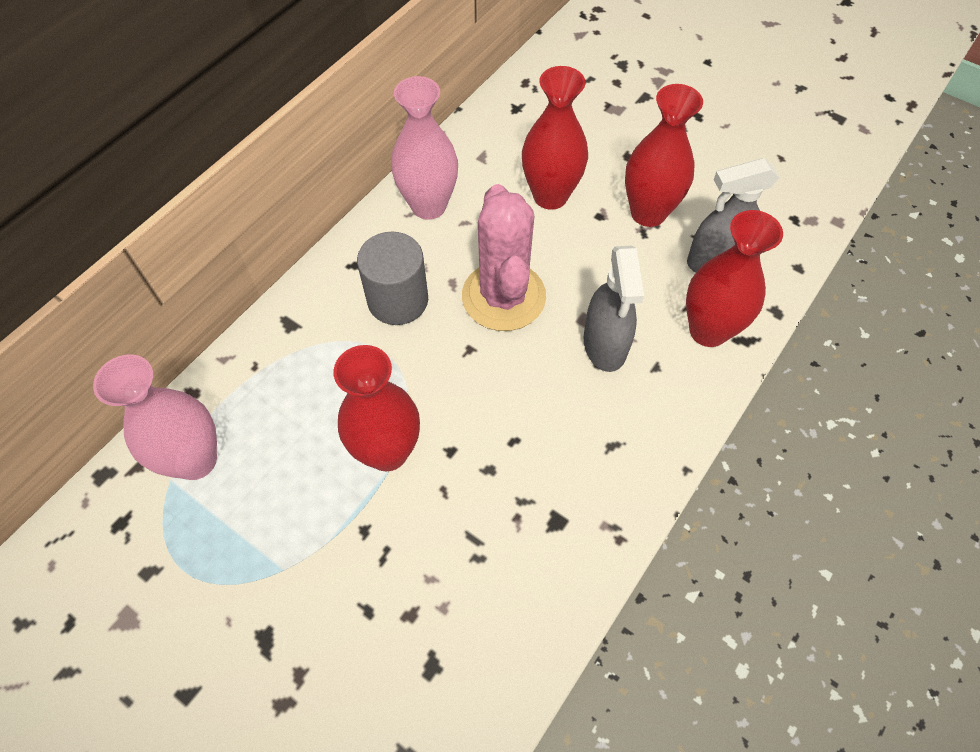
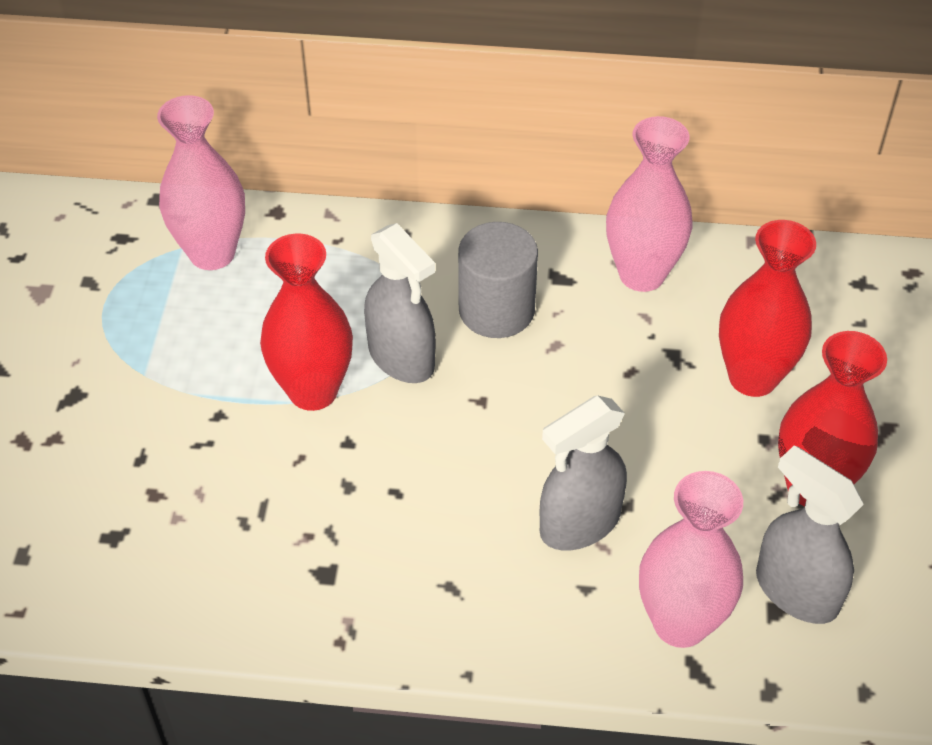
camera: 60 degrees right, 10 degrees down
pink cactus [462,184,546,331] -> none
red vase [686,210,783,347] -> pink vase [639,471,743,648]
none -> grey spray bottle [364,223,436,383]

